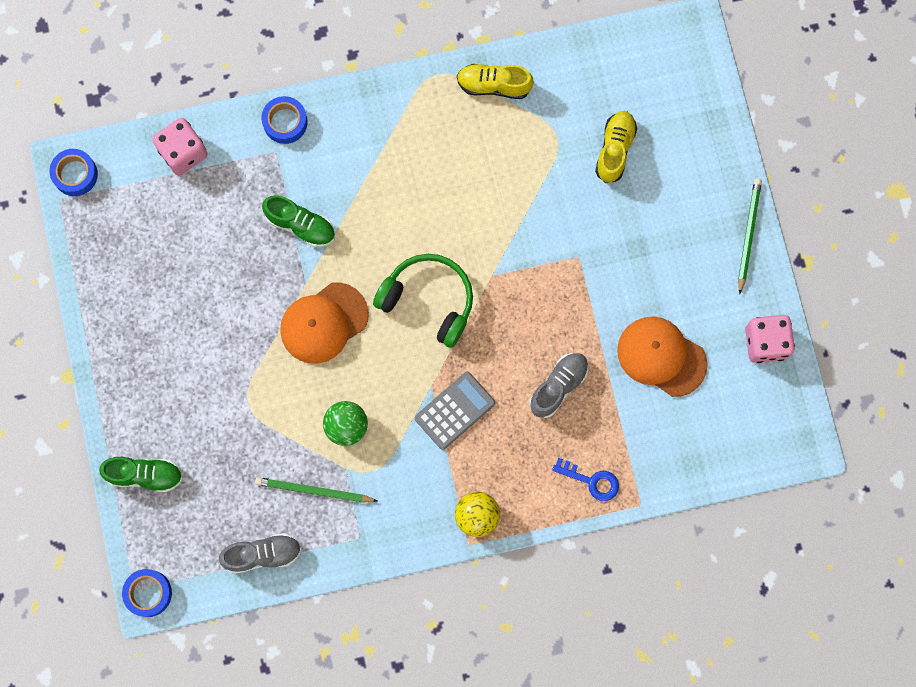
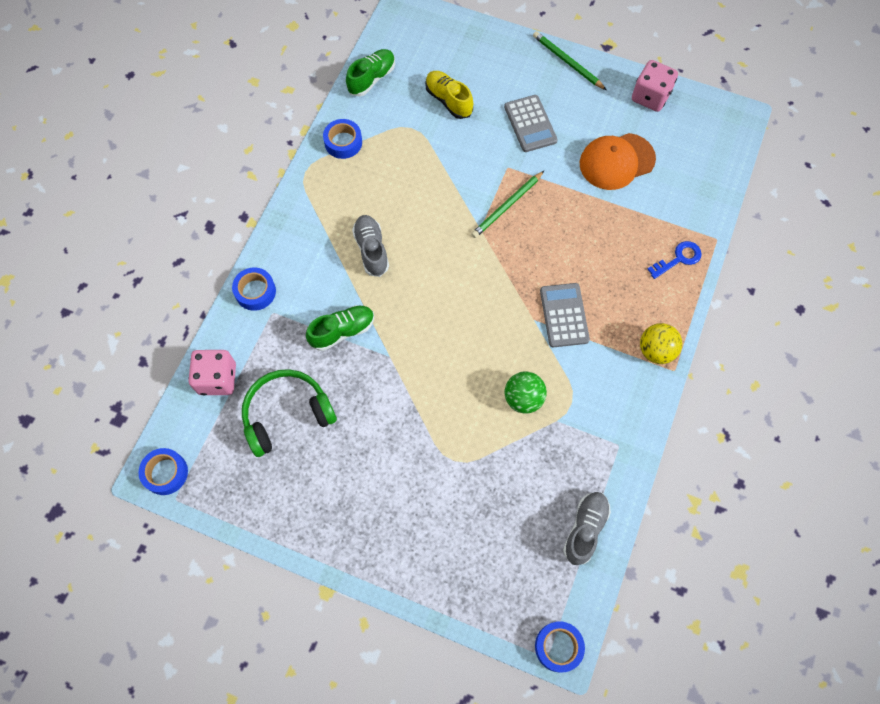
camera: 55 degrees left, 10 degrees down
green shoe [99,457,183,493] -> green shoe moved to [346,49,395,97]
green pencil [255,477,378,503] -> green pencil moved to [471,171,544,238]
orange cap [280,282,369,364] -> none
green headphones [373,254,473,348] -> green headphones moved to [242,369,337,457]
yellow shoe [457,64,534,99] -> blue tape [323,119,362,159]
grey shoe [529,353,589,418] -> grey shoe moved to [352,215,389,277]
none -> grey calculator [504,95,558,152]

